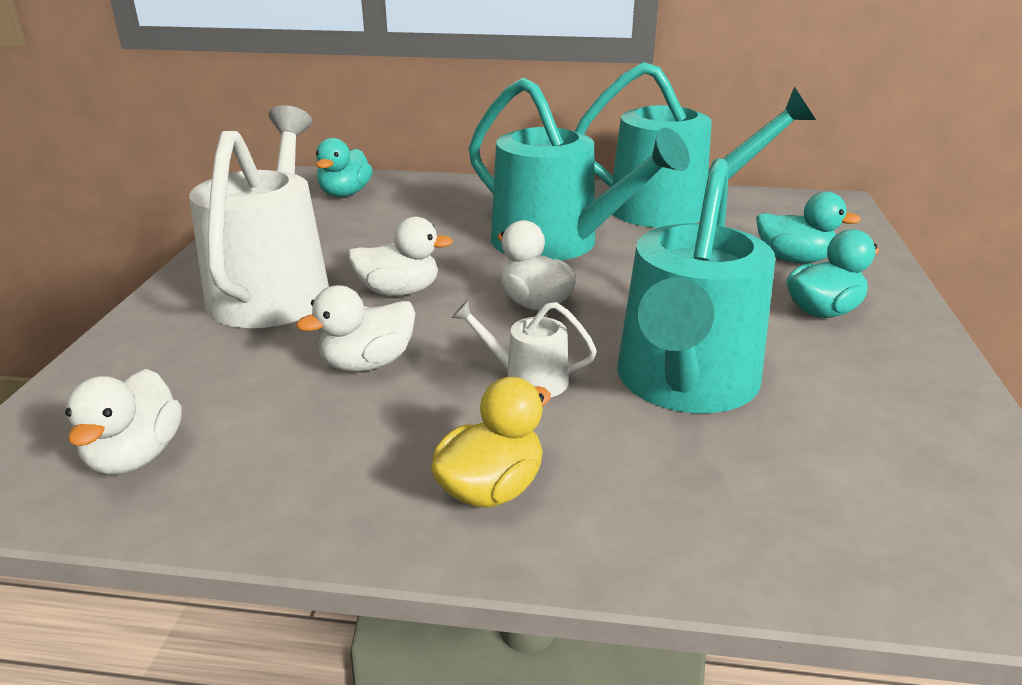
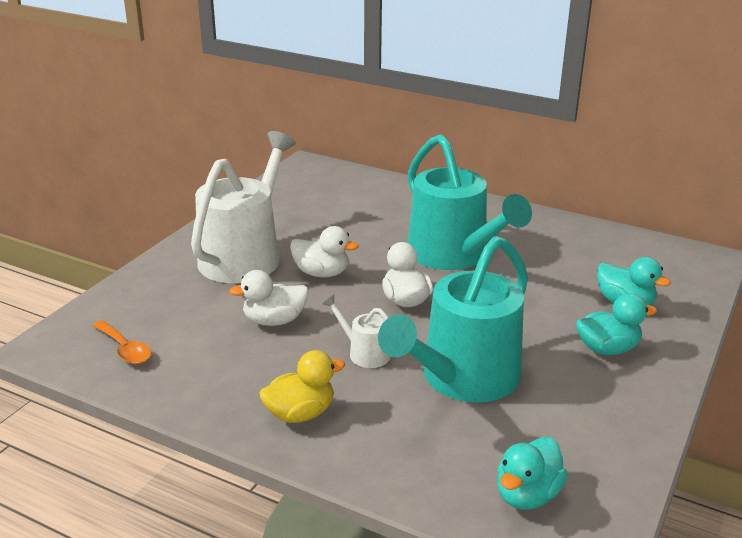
camera: 20 degrees right, 0 degrees up
white duck [65,369,182,475] -> orange spoon [92,320,152,364]
turquoise duck [316,138,373,197] -> turquoise duck moved to [497,437,568,510]
turquoise watering can [574,62,816,228] -> none

